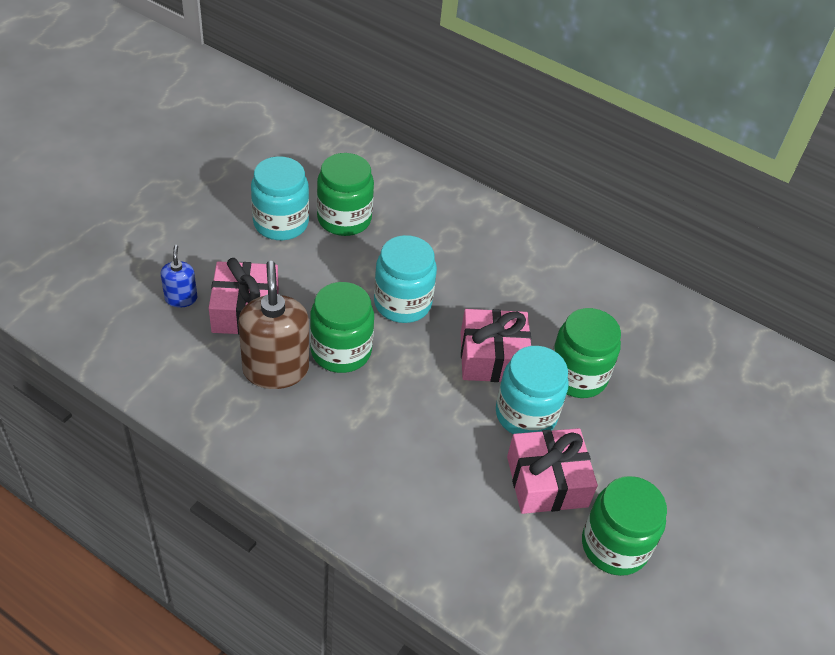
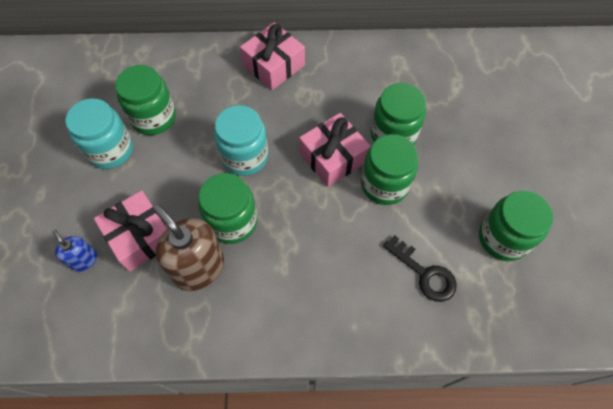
camera: 30 degrees left, 15 degrees up
turquoise jar [496,346,569,434] -> green jar [361,134,418,205]
pink gift [507,428,598,514] -> pink gift moved to [240,22,305,90]
none -> black key [383,235,457,302]

